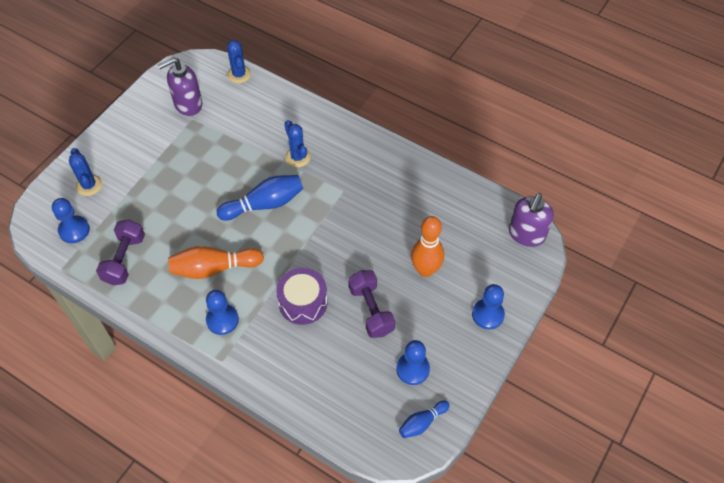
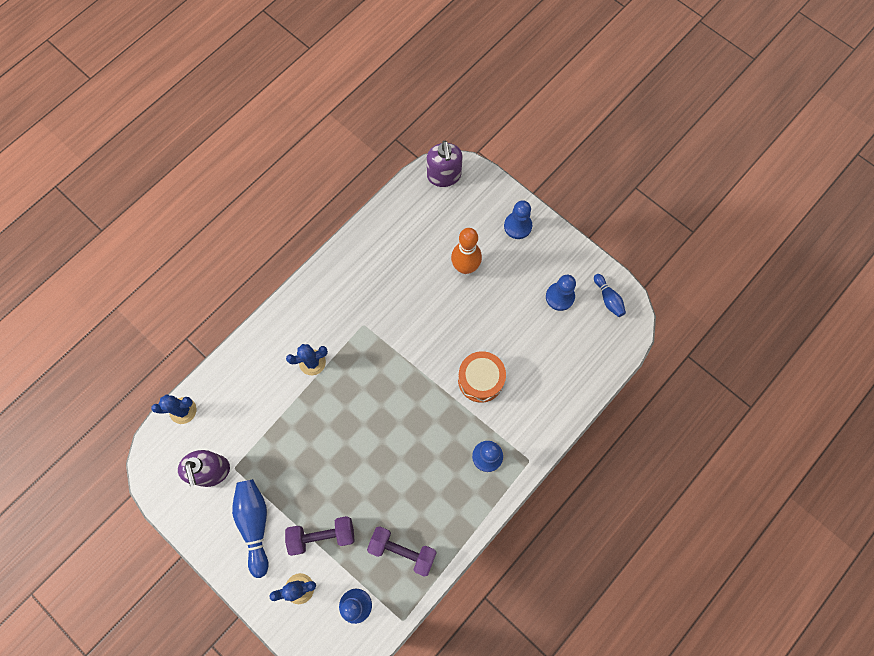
camera: 80 degrees left, 15 degrees up
orange bowling pin [168,246,264,279] -> none
blue bowling pin [217,175,303,221] -> blue bowling pin moved to [232,479,269,578]
purple drum [276,268,328,325] -> orange drum [458,351,506,403]
purple dumbbell [348,270,395,338] -> purple dumbbell moved to [285,516,355,556]
purple soap dispenser [509,193,554,247] -> purple soap dispenser turned 45 degrees clockwise [427,141,462,187]

